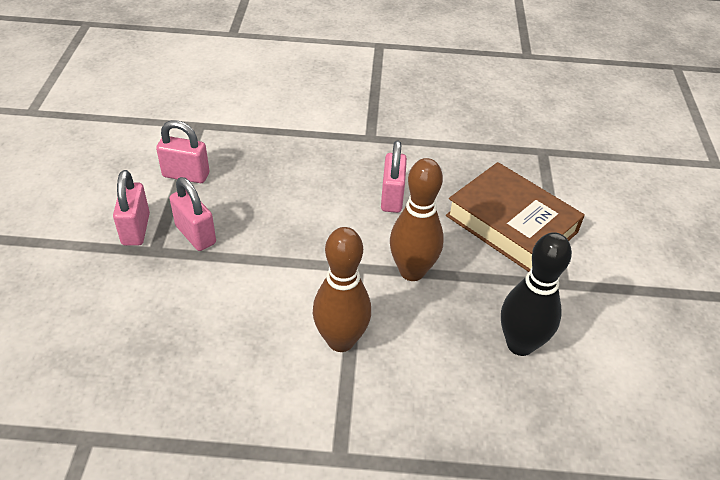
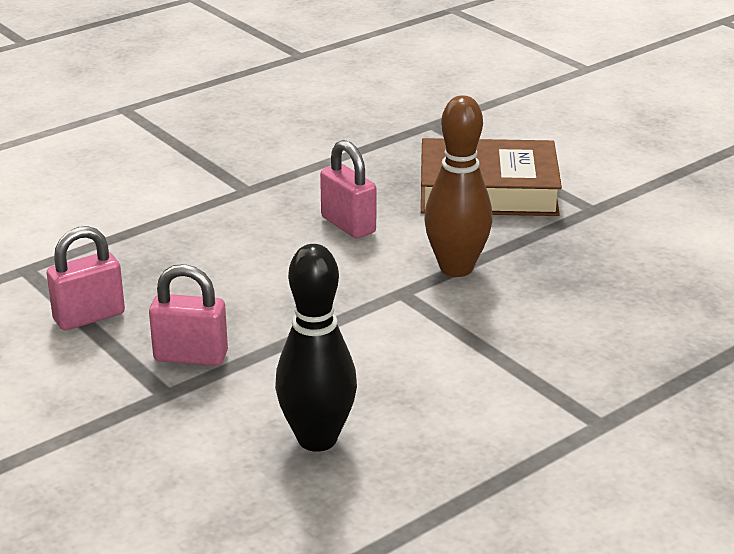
camera: 40 degrees left, 15 degrees down
pink padlock [113,170,150,246] -> none
brown bowling pin [313,227,371,352] -> none
black bowling pin [501,232,572,356] -> black bowling pin moved to [275,244,357,452]

